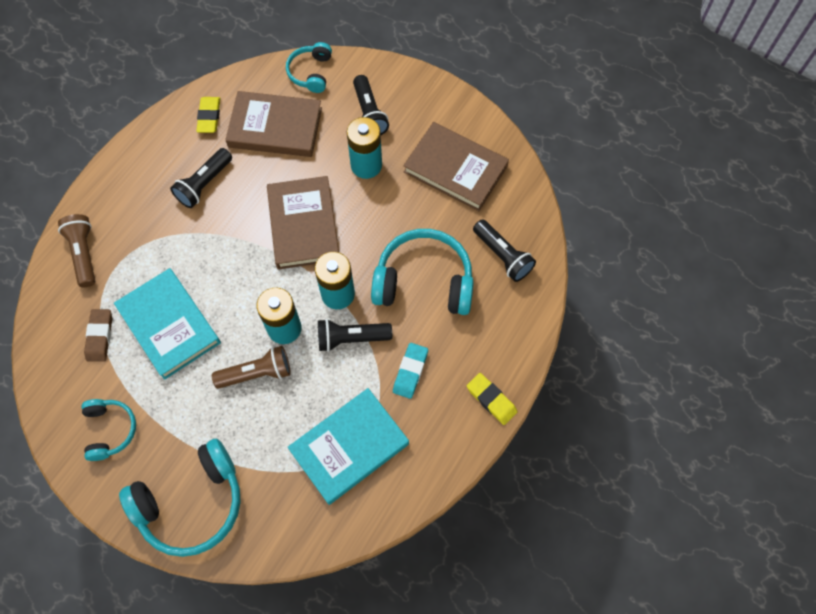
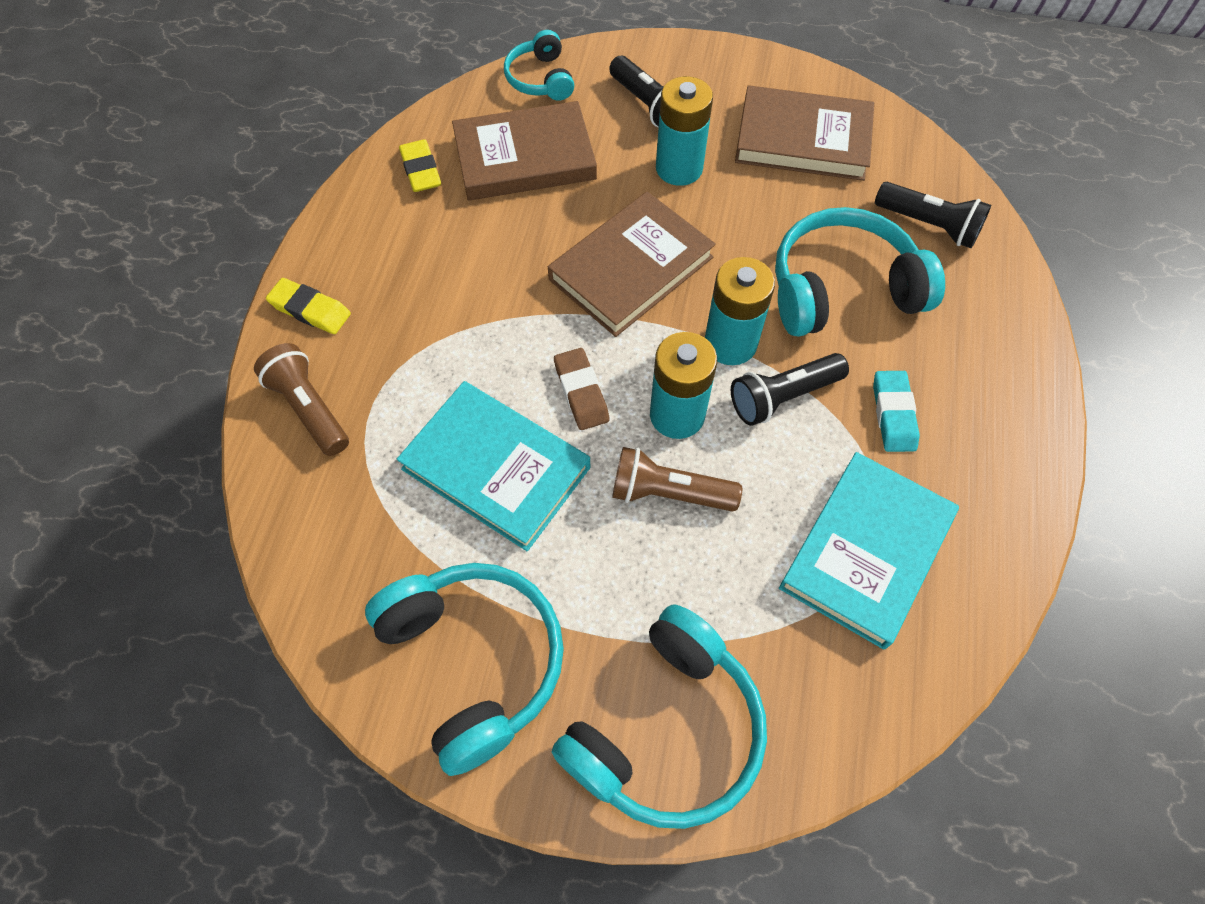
camera: 20 degrees left, 5 degrees down
turquoise headphones [82,399,136,461] -> turquoise headphones [365,563,564,776], size x1.79
brown eraser [84,309,112,362] -> brown eraser moved to [554,348,610,430]
black flashlight [170,148,232,208] -> none
brown flashlight [212,346,291,389] -> brown flashlight turned 135 degrees counterclockwise [612,447,742,511]
brown book [267,176,339,270] -> brown book turned 75 degrees clockwise [548,191,716,337]
yellow eraser [467,373,518,425] -> yellow eraser moved to [266,278,351,334]

